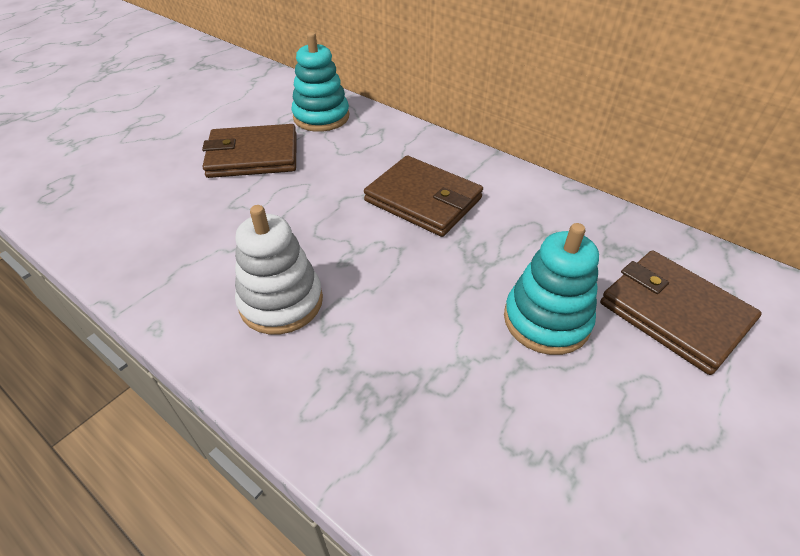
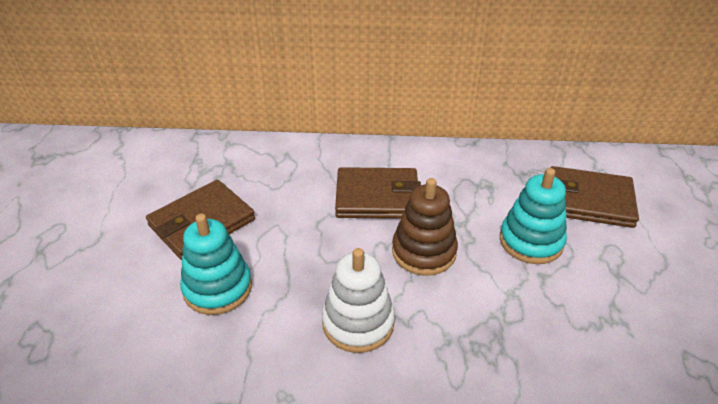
camera: 35 degrees left, 5 degrees down
turquoise stacking toy [291,32,349,132] -> turquoise stacking toy moved to [180,214,252,315]
none -> brown stacking toy [392,178,458,276]

